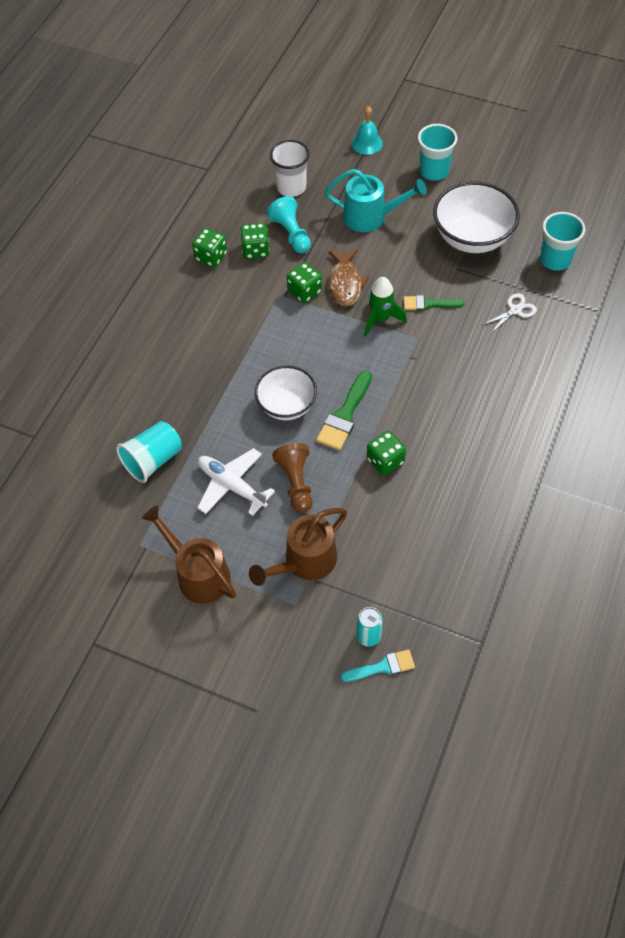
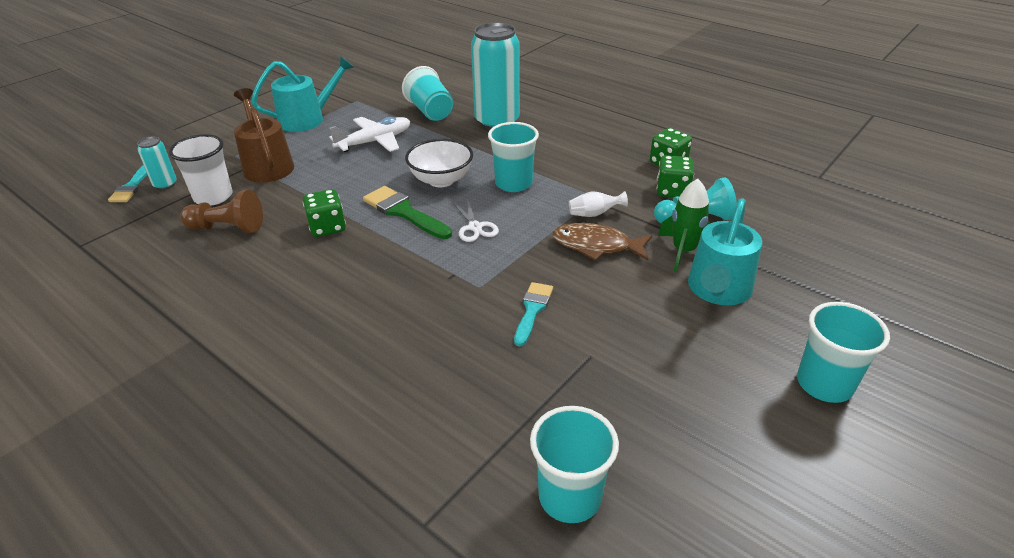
camera: 105 degrees right, 20 degrees down
brown watering can [142,505,236,604] -> turquoise watering can [251,55,355,132]
white cup [270,140,310,197] -> white cup moved to [169,134,233,206]
brown pawn [272,443,313,513] -> brown pawn moved to [180,190,263,233]
green dice [287,262,322,303] -> white vase [569,191,628,217]
turquoise bell [352,106,383,155] -> none
green rocket [364,277,407,336] -> green rocket moved to [658,179,711,272]
green brush [404,295,465,311] -> turquoise brush [514,282,553,346]
white bowl [433,181,520,253] -> none
white scissors [482,293,537,334] -> white scissors moved to [453,198,499,242]
none -> turquoise can [471,23,520,130]
none -> turquoise cup [488,122,539,192]

